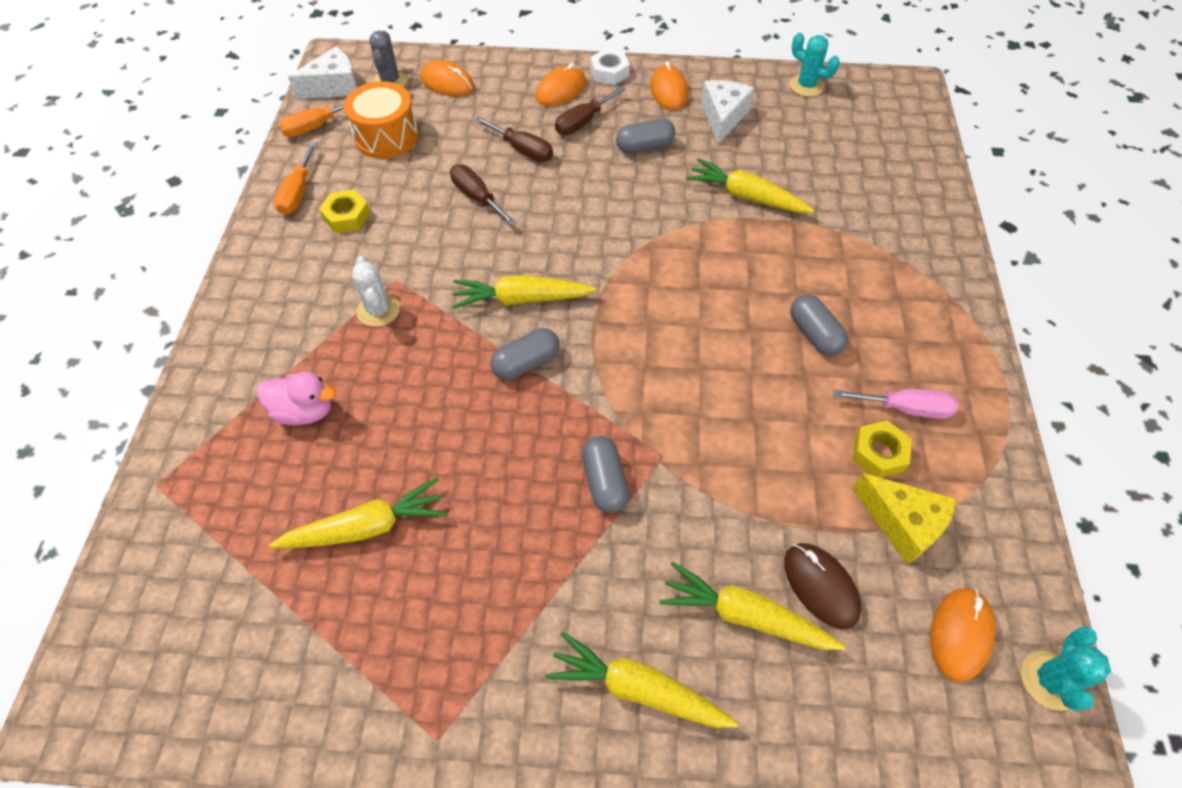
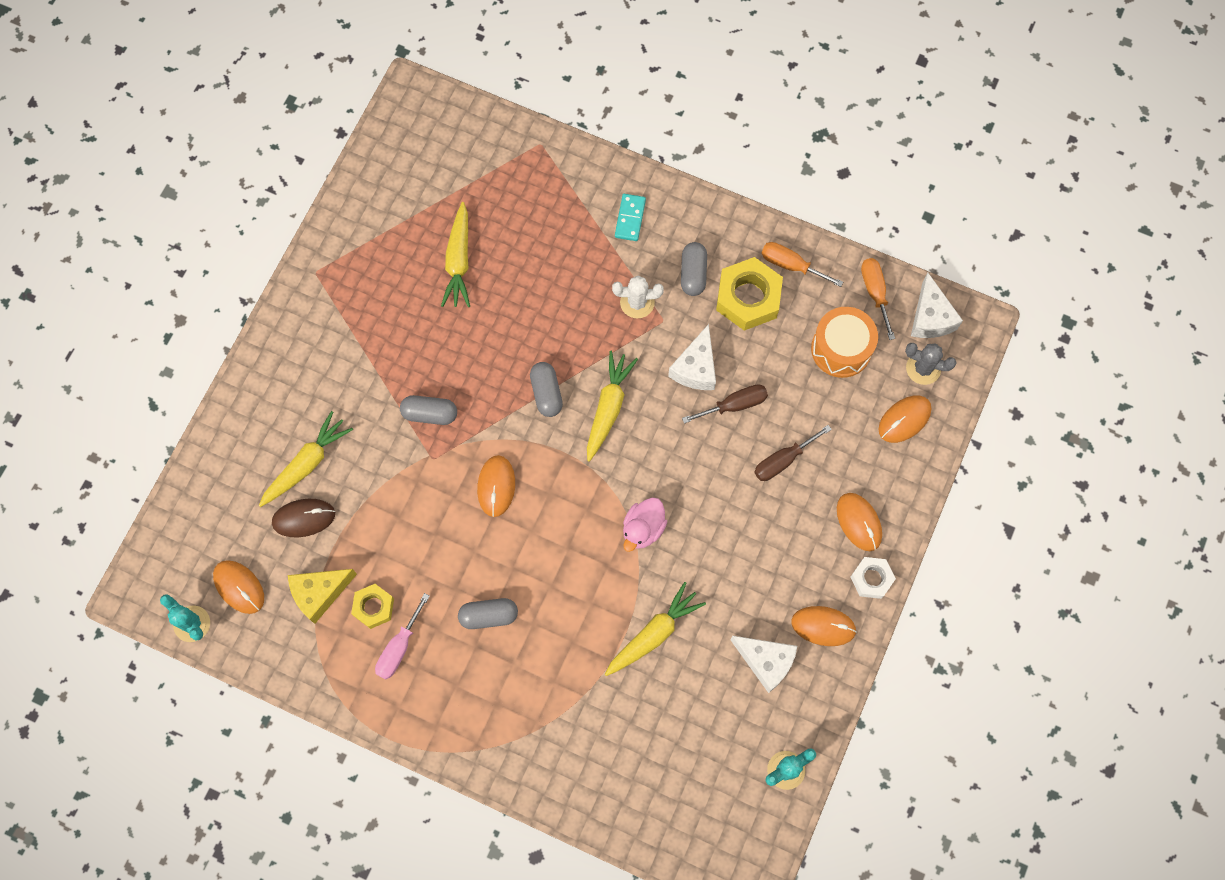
camera: 110 degrees right, 15 degrees up
pink duck [257,372,336,425] -> pink duck moved to [623,497,667,552]
yellow nut [319,190,371,233] -> yellow nut [716,257,783,331], size x1.72
yellow carrot [545,631,739,728] -> none
brown screwdriver [555,86,626,135] -> none
grey capsule [616,118,675,154] -> grey capsule moved to [681,242,707,296]
none -> orange mouse [477,455,515,517]
none -> turquoise domino [615,194,646,241]
none -> white cheese [668,324,716,390]

